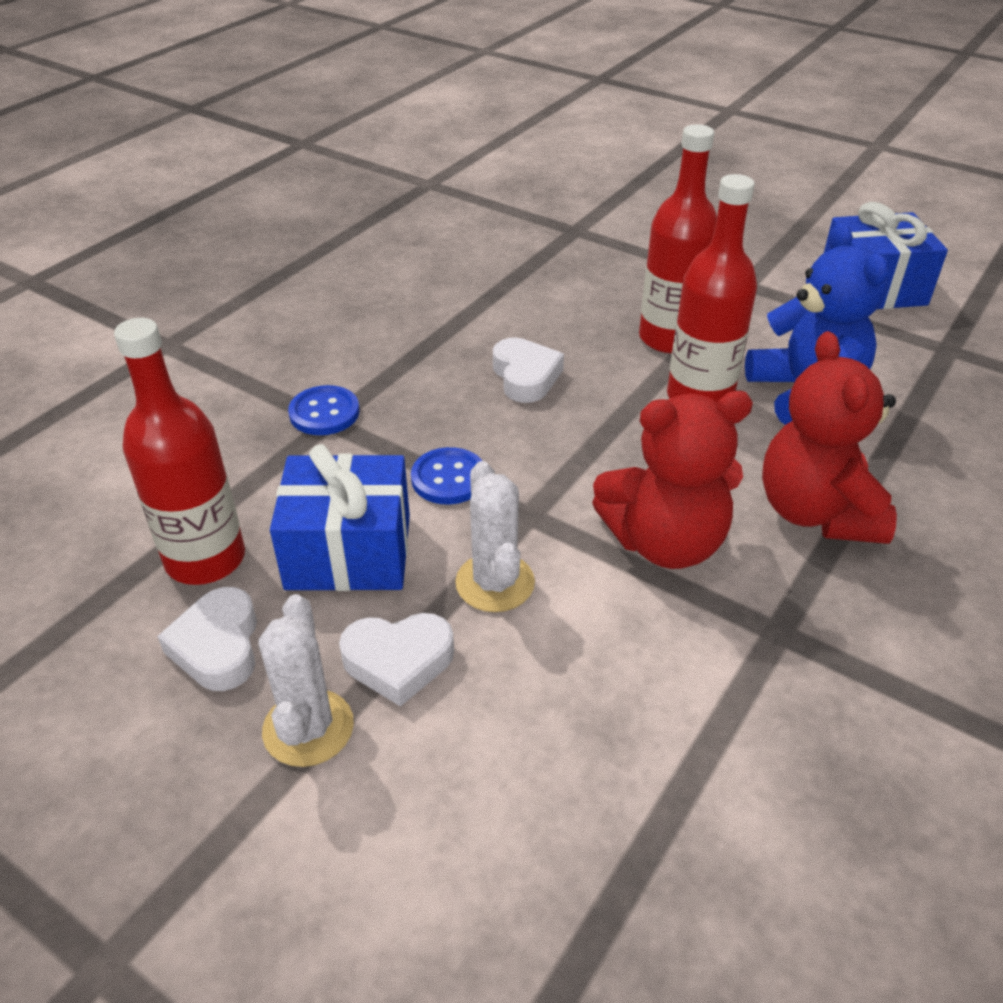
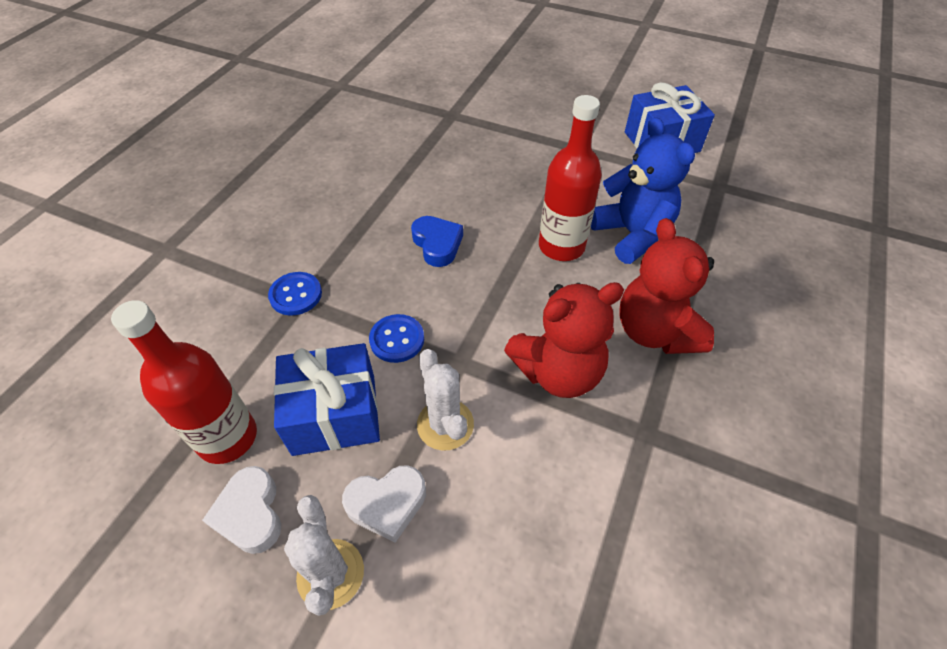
camera: 10 degrees left, 10 degrees up
white heart [493,338,564,403] -> blue heart [411,216,463,267]
red bottle [639,124,717,353] -> none

